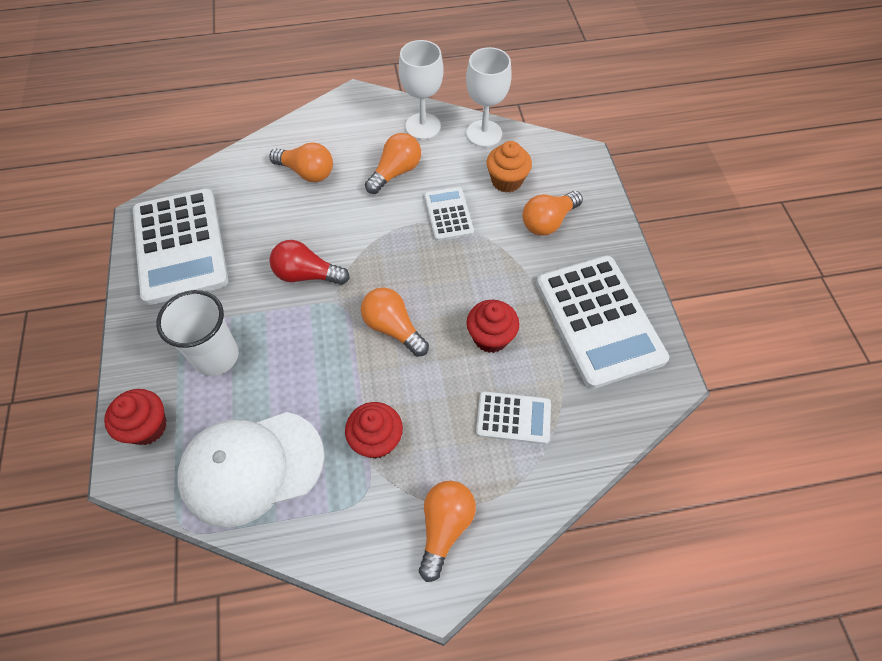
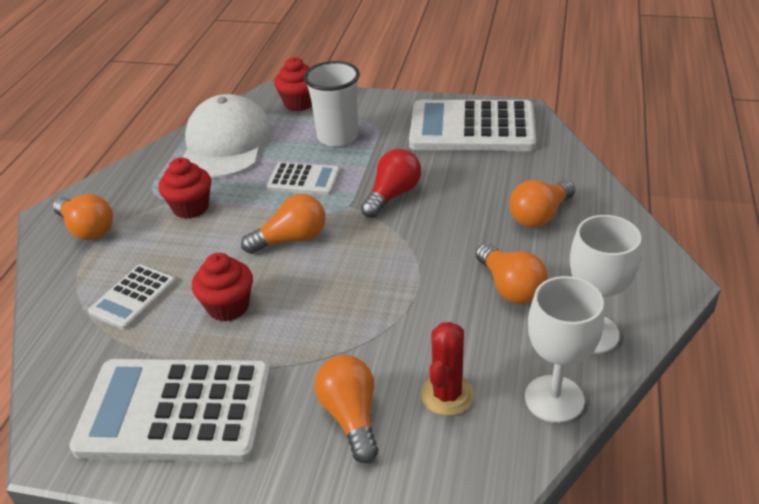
camera: 115 degrees right, 20 degrees down
white calculator [424,187,474,241] -> white calculator moved to [267,162,340,195]
orange cupcake [487,141,532,193] -> red cactus [421,322,474,416]

